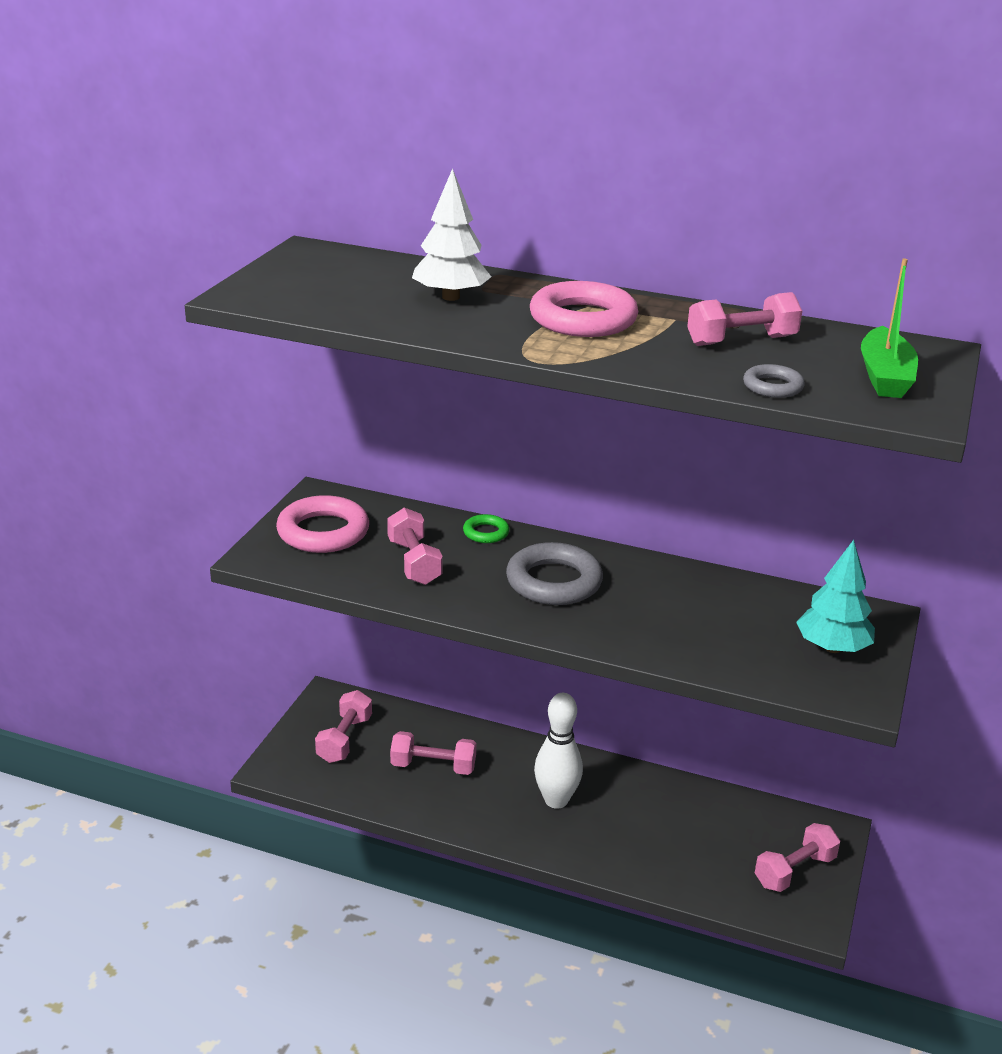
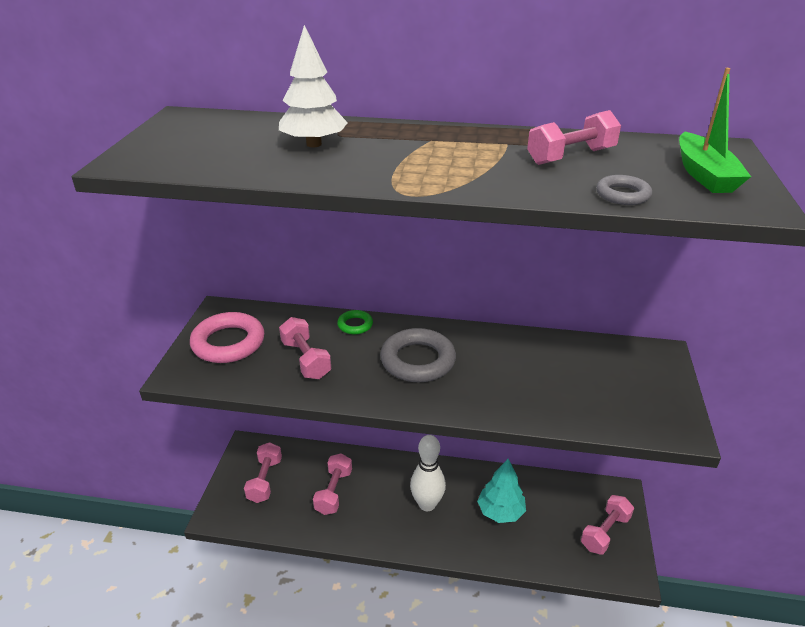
camera: 10 degrees left, 5 degrees up
pink dumbbell [390,731,476,775] -> pink dumbbell turned 75 degrees counterclockwise [313,453,352,515]
pink ring [530,281,638,337] -> none
turquoise tree [796,540,875,653] -> turquoise tree moved to [477,459,526,523]

